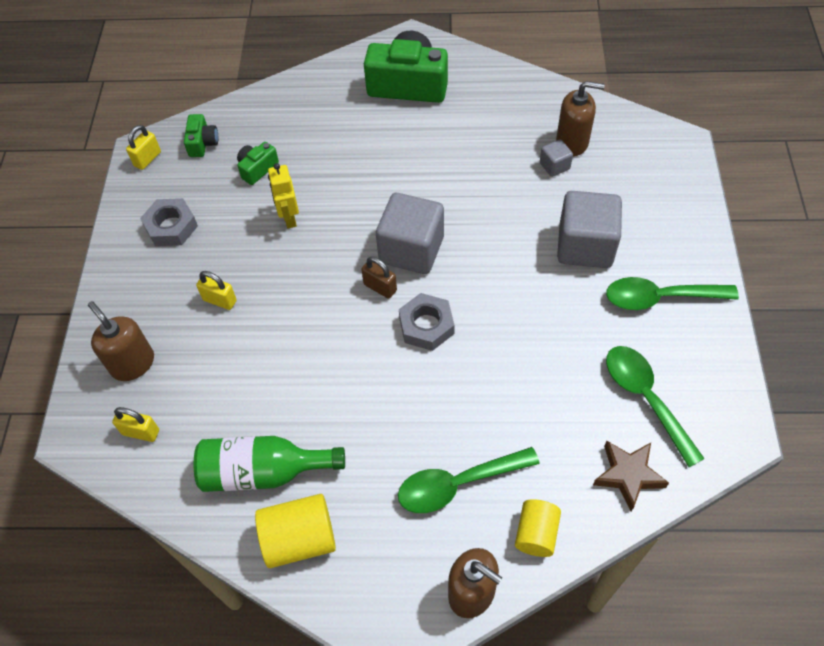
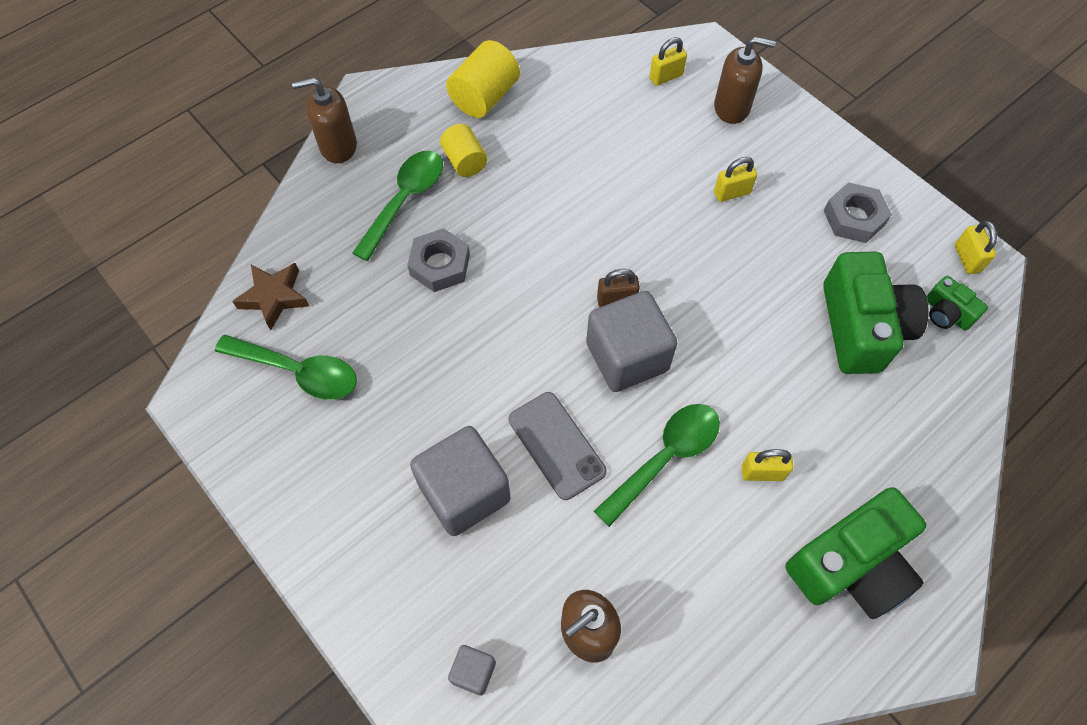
camera: 135 degrees right, 5 degrees up
green bottle [194,436,345,492] -> none
green camera [237,142,279,185] -> green camera [823,252,929,374], size x2.09
yellow robot [268,163,299,228] -> none
grey nut [399,293,455,351] -> grey nut moved to [407,228,470,292]
yellow cylinder [515,499,561,557] -> yellow cylinder moved to [440,124,488,177]
grey cube [540,139,573,177] -> grey cube moved to [448,645,496,696]
green spoon [606,277,739,310] -> green spoon moved to [594,404,720,527]
none -> grey phone [509,392,607,500]
none -> yellow padlock [742,449,793,481]

